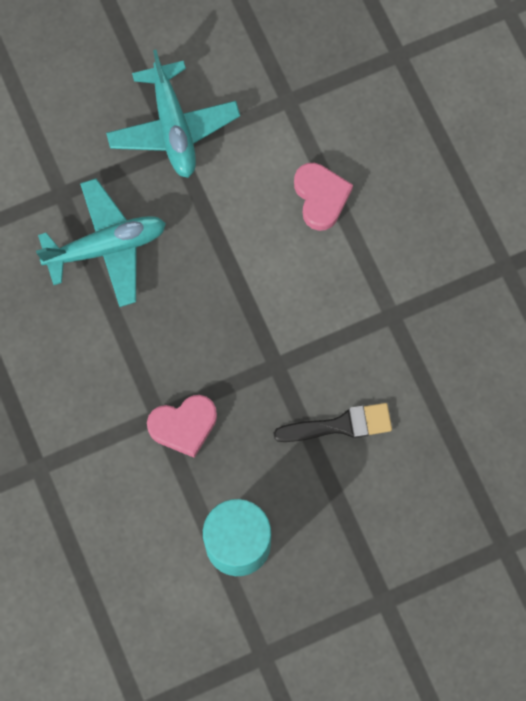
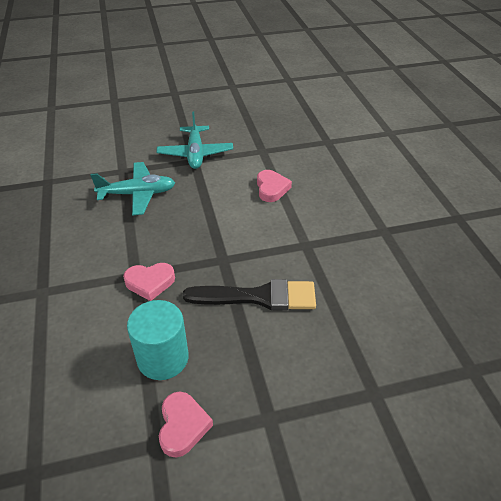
camera: 10 degrees right, 30 degrees down
black brush [274,403,392,442] -> black brush [183,279,316,311], size x1.55
none -> pink heart [159,391,213,457]

